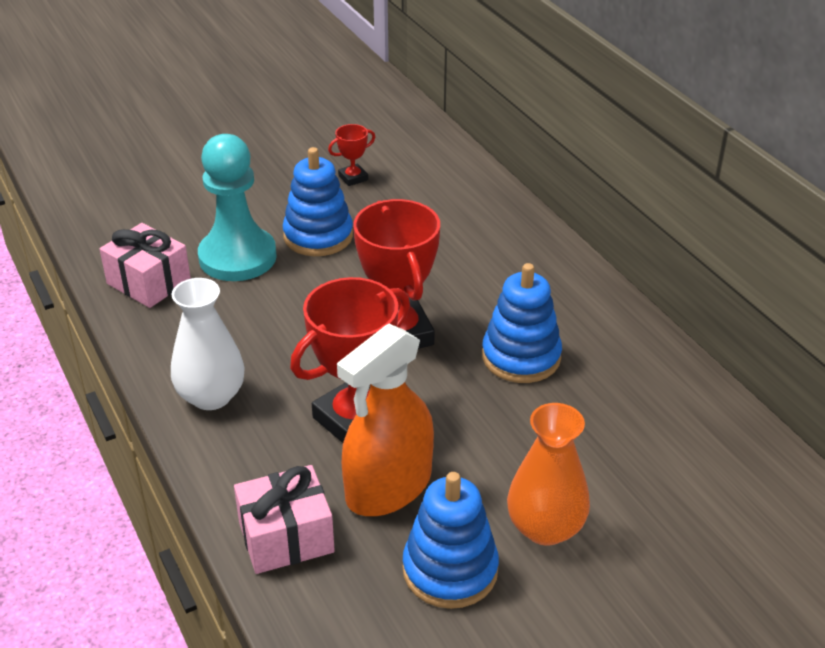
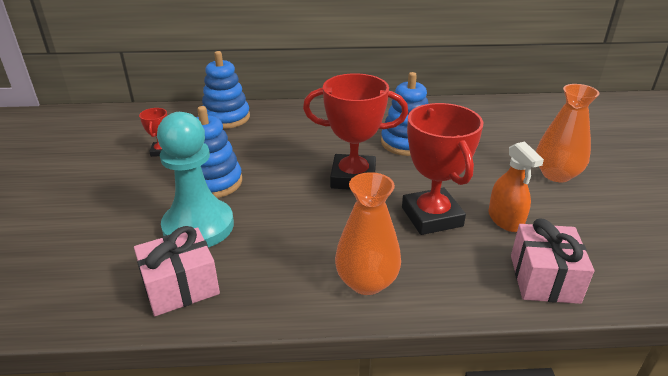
camera: 65 degrees left, 5 degrees down
white vase [171,278,245,410] -> orange vase [335,172,401,295]
orange spray bottle [337,324,434,516] -> orange spray bottle [488,141,544,232], size x0.61
blue stacking toy [403,472,499,609] -> blue stacking toy moved to [202,51,250,129]

